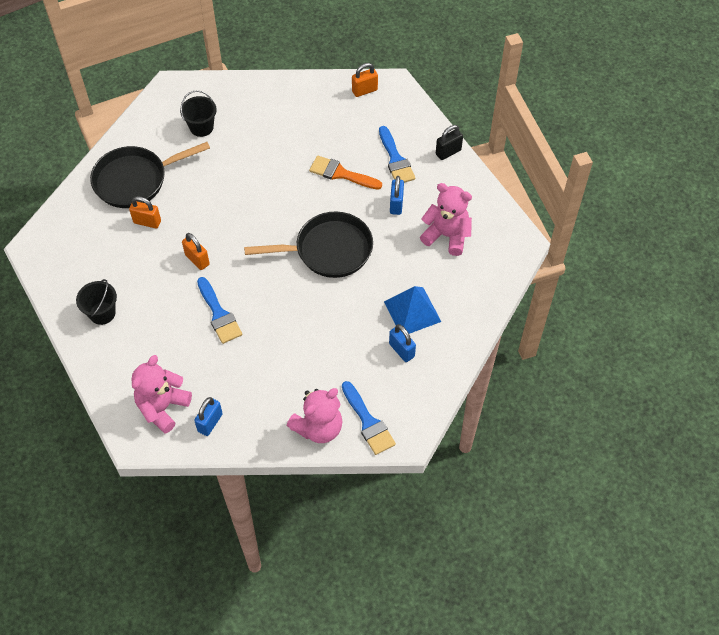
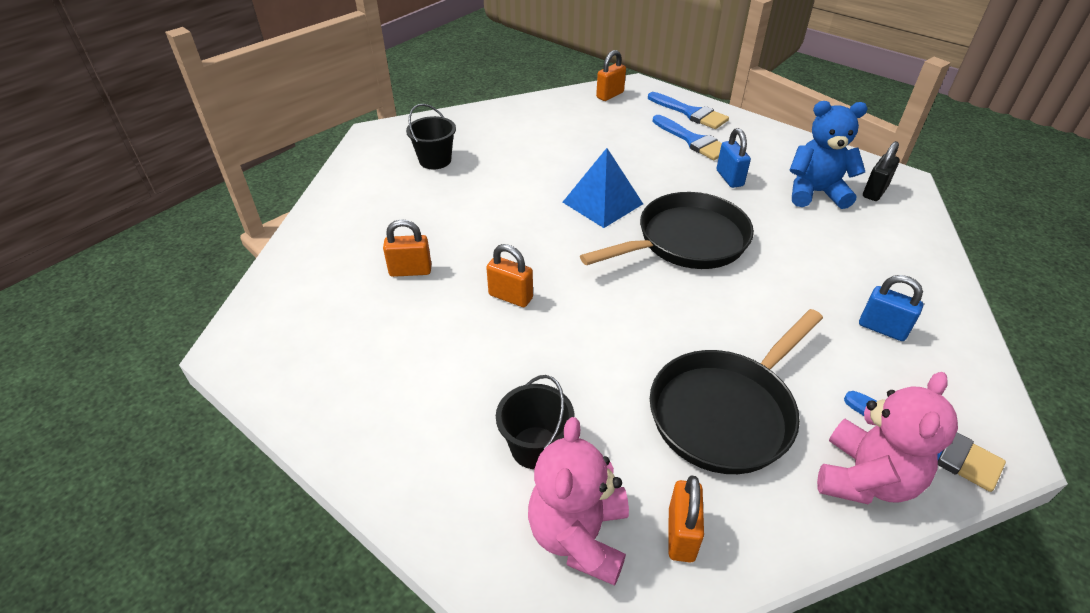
camera: 20 degrees left, 15 degrees down
black bucket [76,279,117,325] -> black bucket moved to [496,375,574,469]
black pan [90,142,210,208] -> black pan moved to [650,309,823,474]
blue padlock [194,397,223,436] -> orange padlock [668,475,704,562]
blue brush [197,277,242,344] -> blue brush moved to [648,92,729,129]
orange brush [309,155,382,190] -> none
blue pyramid [384,286,441,334] -> blue pyramid moved to [563,148,643,228]
pink teddy bear [420,183,472,256] -> blue teddy bear [790,101,868,209]
black padlock [436,125,463,160] -> black padlock moved to [863,141,900,201]

